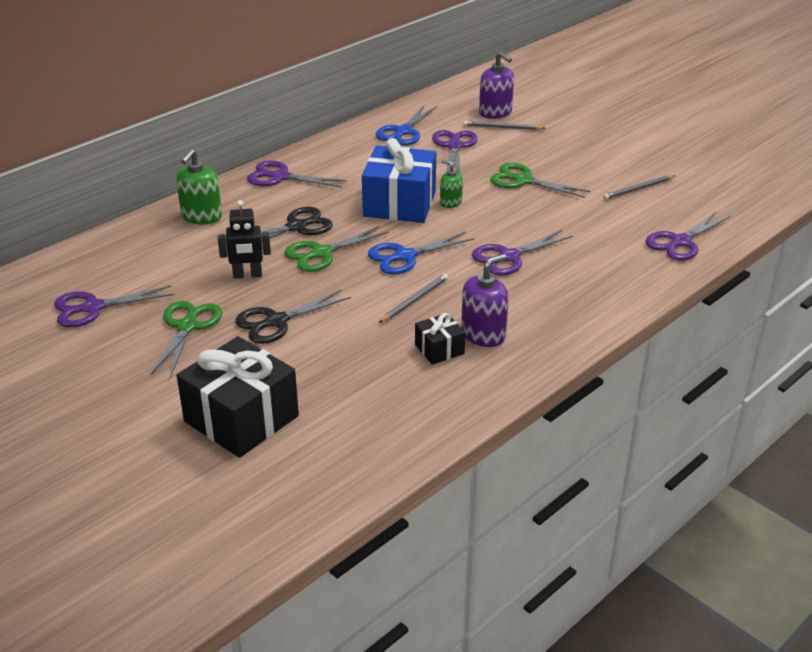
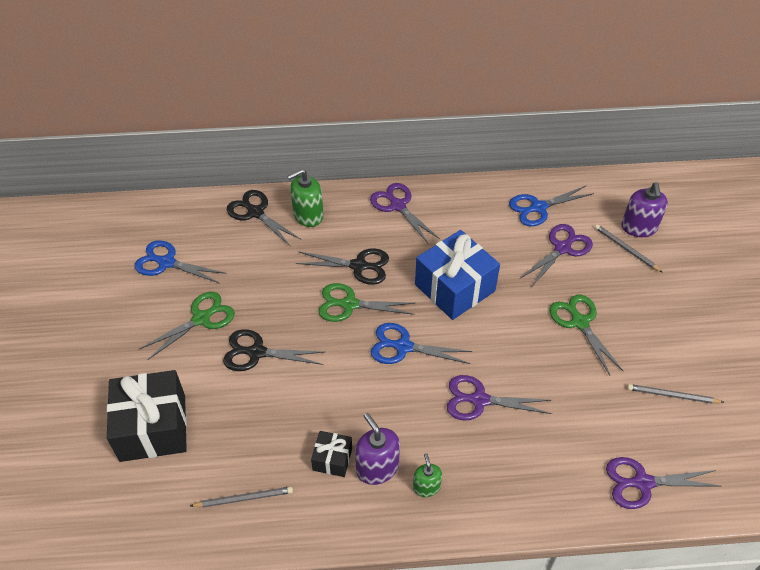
camera: 40 degrees right, 15 degrees up
purple scissors [54,285,175,327] -> blue scissors [134,240,227,284]
black robot [218,200,271,279] -> none
grey pencil [379,274,448,323] -> grey pencil moved to [190,487,293,507]
green soap dispenser [440,160,463,208] -> green soap dispenser moved to [413,453,442,497]
purple soap dispenser [461,254,509,347] -> purple soap dispenser turned 120 degrees counterclockwise [355,413,400,485]
none -> black scissors [227,190,301,247]

